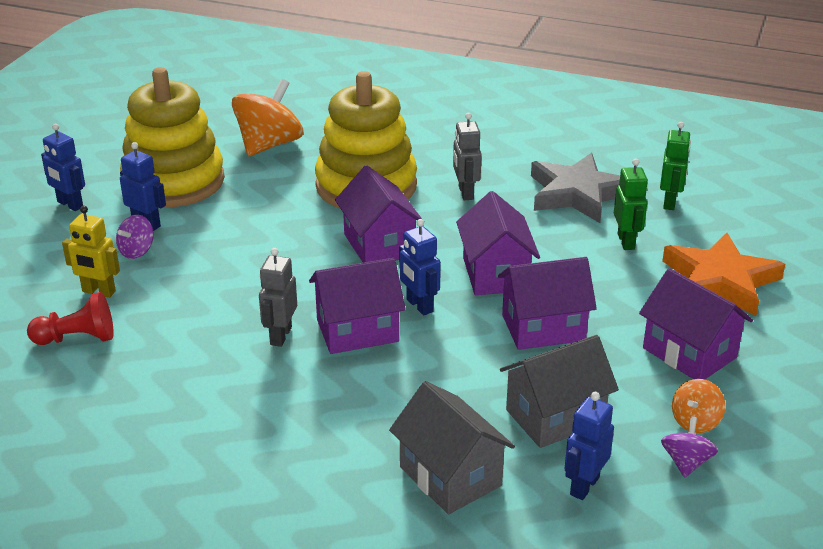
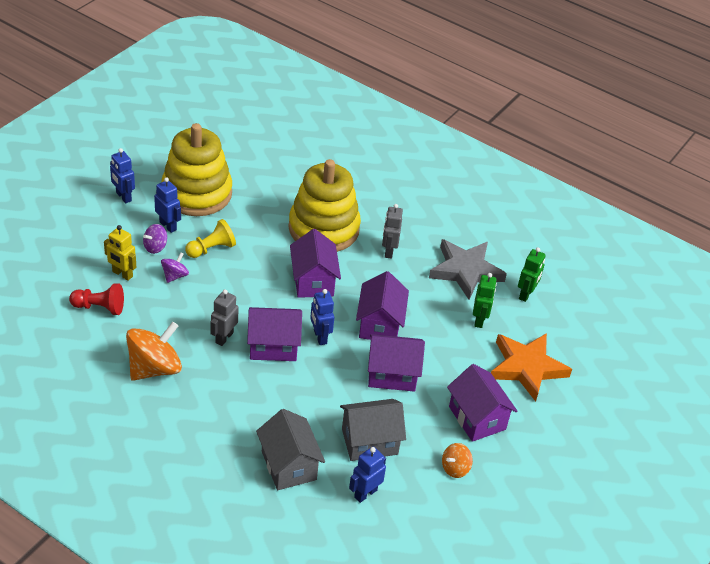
camera: 10 degrees right, 10 degrees up
orange spinning top [232,79,304,156] -> orange spinning top moved to [126,322,182,381]
purple spinning top [661,416,718,478] -> purple spinning top moved to [161,252,189,283]
none -> yellow pawn [185,219,236,258]

